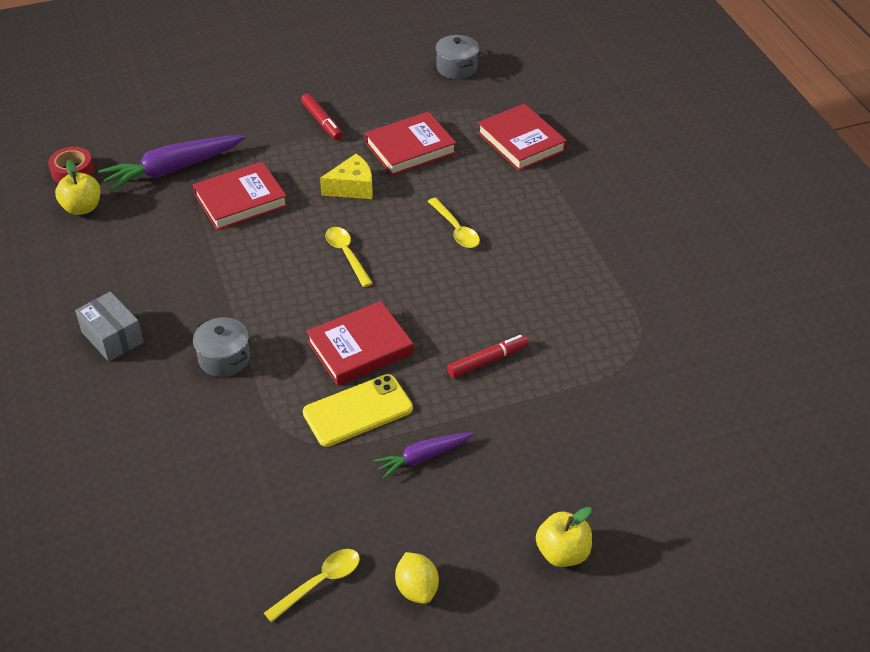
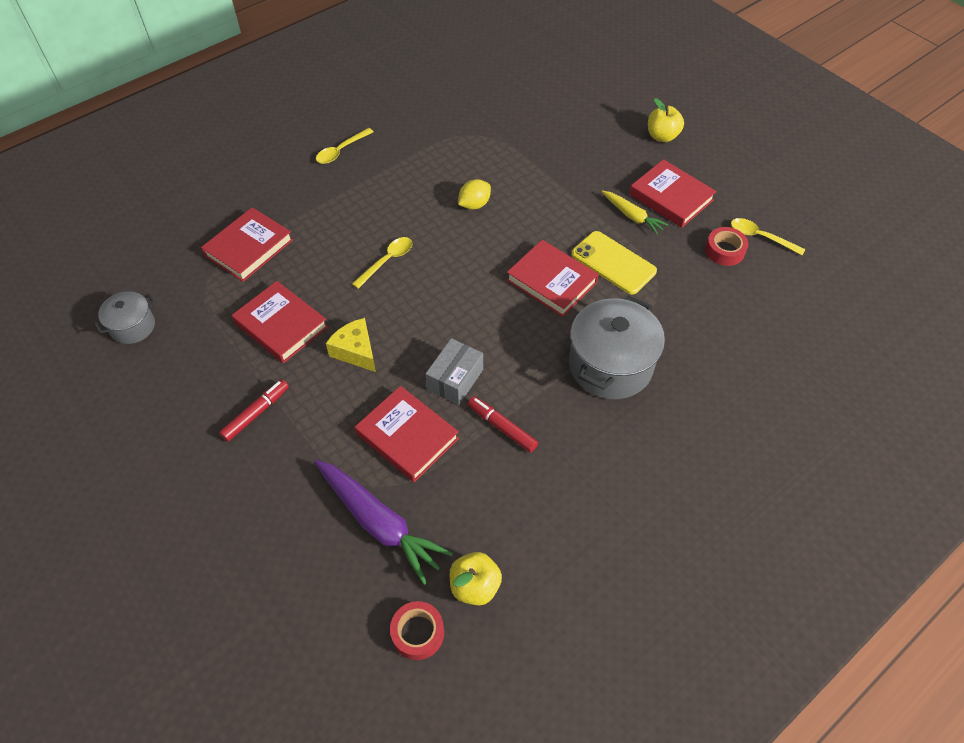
camera: 110 degrees left, 10 degrees up
grey box [75,292,144,362] -> grey box moved to [426,338,483,405]
grey pot [193,317,250,377] -> grey pot [569,296,665,399], size x1.83
yellow spoon [325,227,373,287] -> yellow spoon moved to [316,128,373,164]
purple carrot [373,432,474,479] -> yellow carrot [602,190,668,235]
yellow lemon [395,552,439,604] -> yellow lemon moved to [458,179,491,210]
red marker [447,335,528,378] -> red marker moved to [468,396,538,452]
none -> red book [629,159,717,228]
none -> red tape [705,227,749,266]

